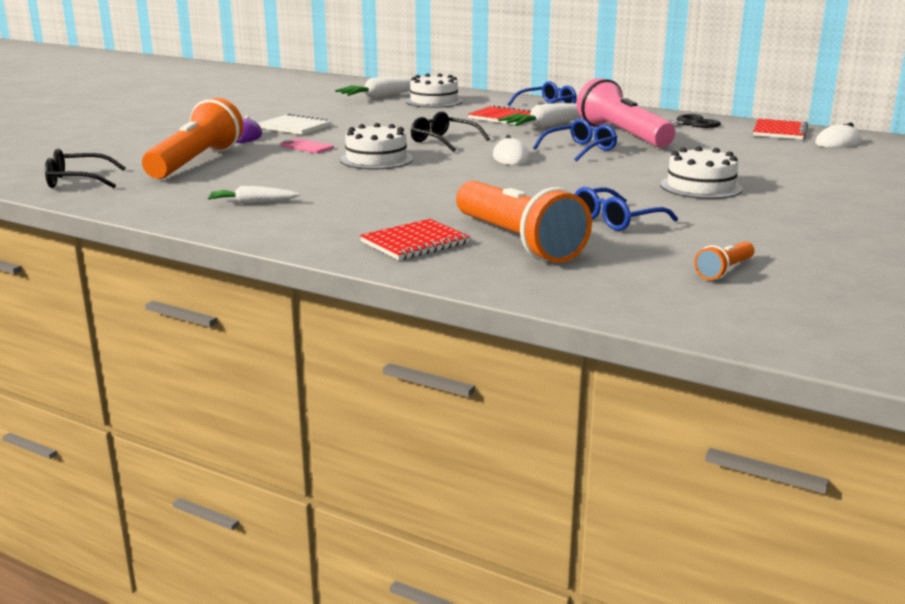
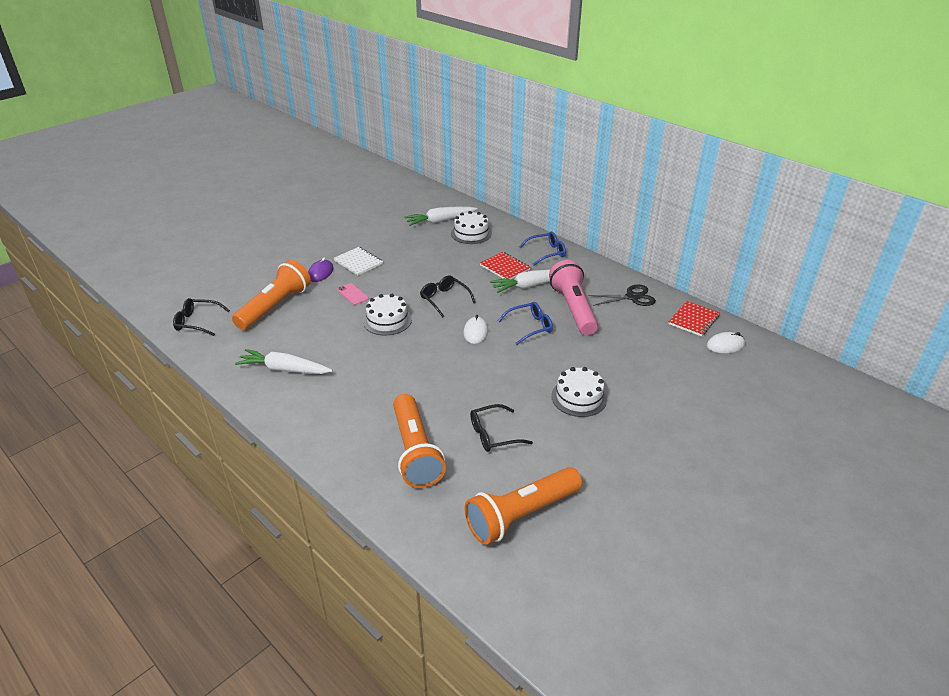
camera: 15 degrees right, 15 degrees up
white carrot [208,186,301,204] -> white carrot [235,349,333,374], size x1.72
red notebook [360,219,470,260] -> none
blue glasses [574,187,678,231] -> black glasses [470,404,533,452]
orange flashlight [694,242,754,280] -> orange flashlight [465,467,582,545], size x2.26

